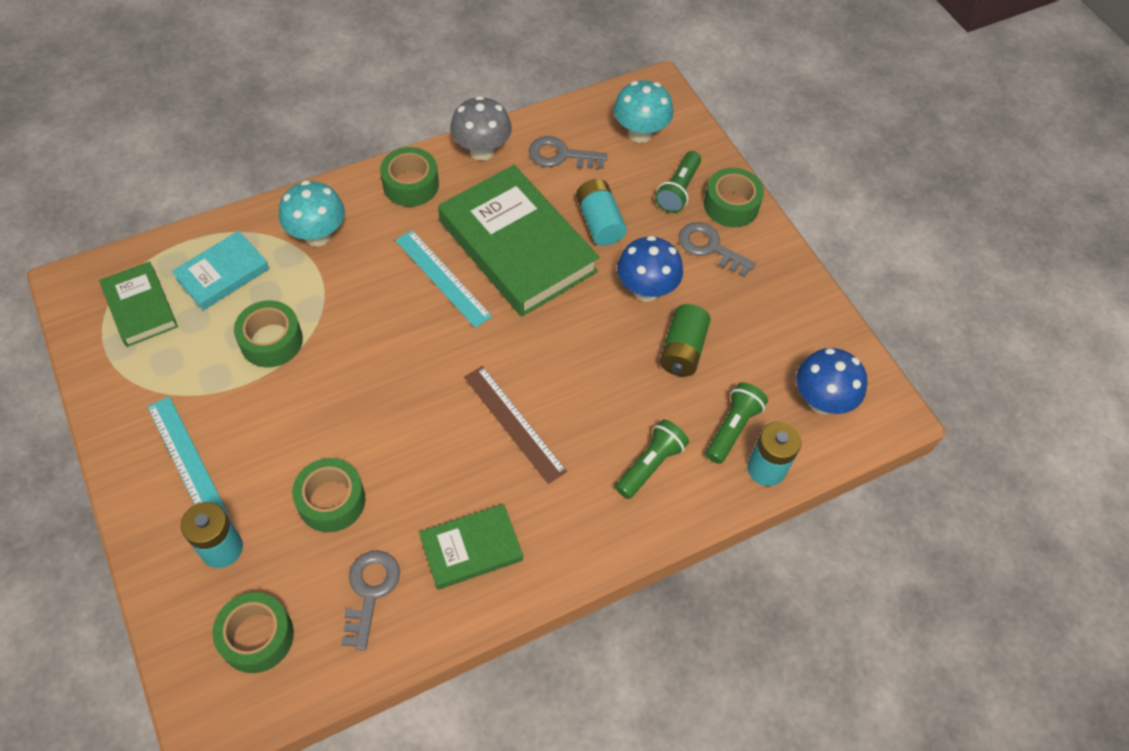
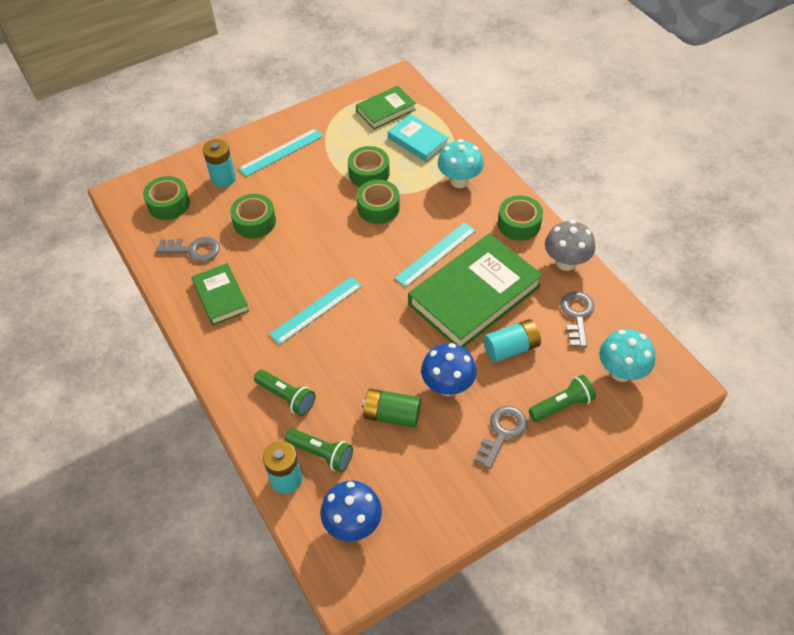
camera: 90 degrees right, 5 degrees down
brown ruler [464,366,567,484] -> turquoise ruler [269,277,362,345]
green flashlight [655,151,701,213] -> green flashlight turned 135 degrees clockwise [529,375,596,422]
green tape [704,168,764,227] -> green tape moved to [357,180,400,224]

